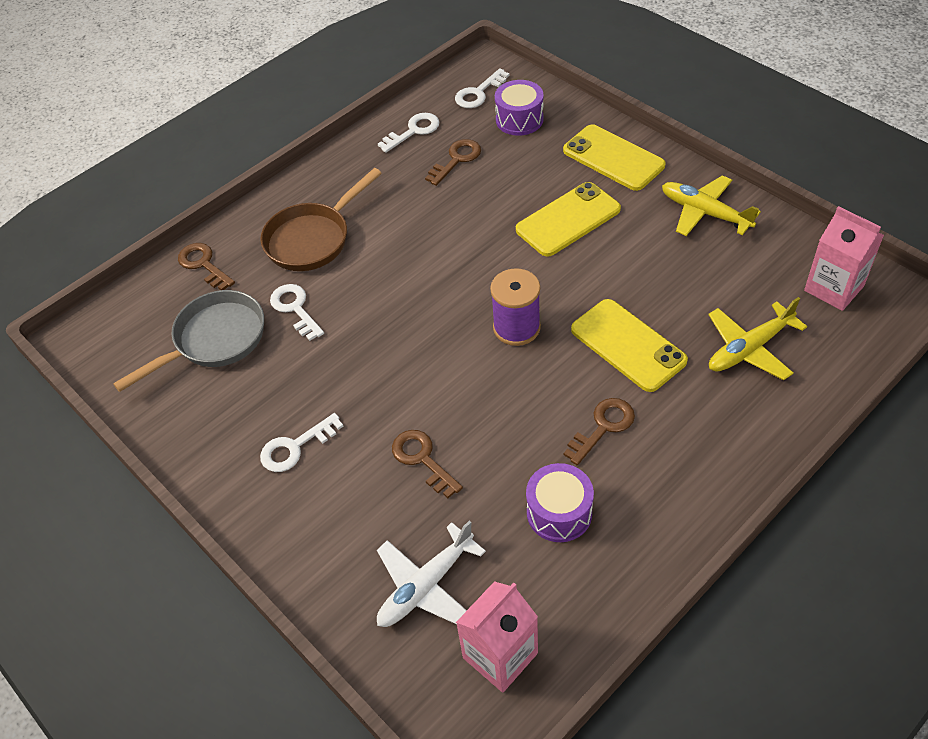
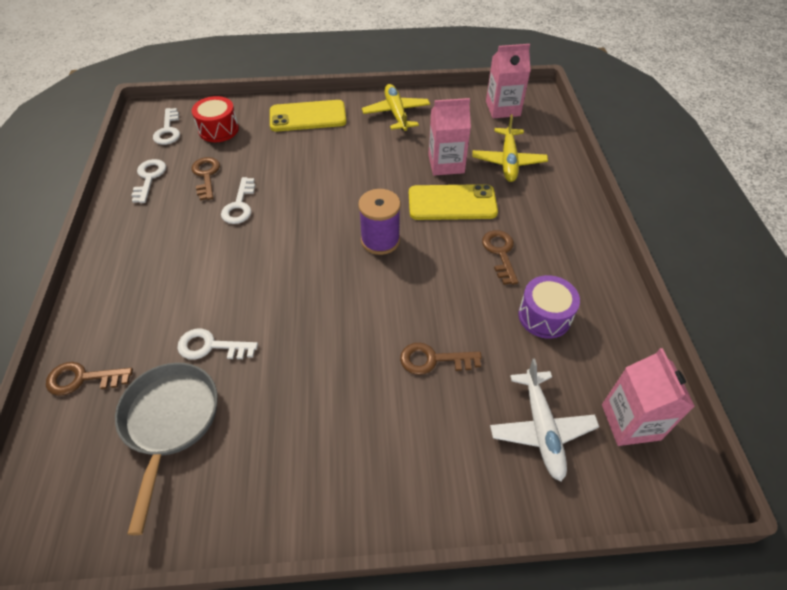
camera: 55 degrees left, 0 degrees up
brown pan [260,168,382,271] -> none
white key [260,413,343,472] -> white key moved to [221,177,255,224]
purple drum [495,80,544,136] -> red drum [192,96,239,142]
yellow phone [516,182,621,257] -> none
yellow plane [662,176,761,236] -> yellow plane turned 90 degrees clockwise [362,84,430,131]
none -> pink carton [428,98,471,176]

